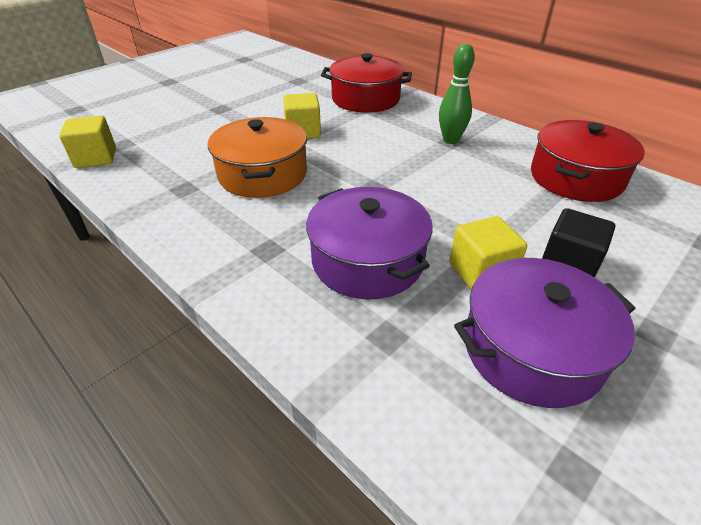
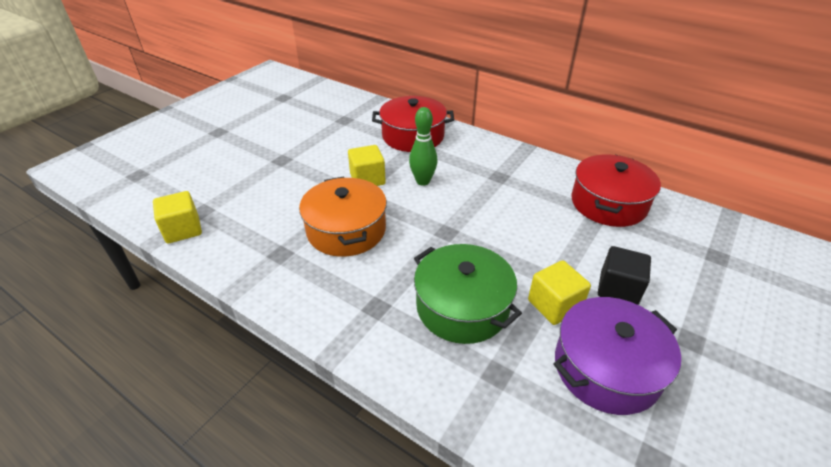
camera: 10 degrees left, 0 degrees up
purple pot [306,187,433,299] -> green pot [414,244,522,344]
green bowling pin [439,44,475,144] -> green bowling pin moved to [409,107,438,186]

